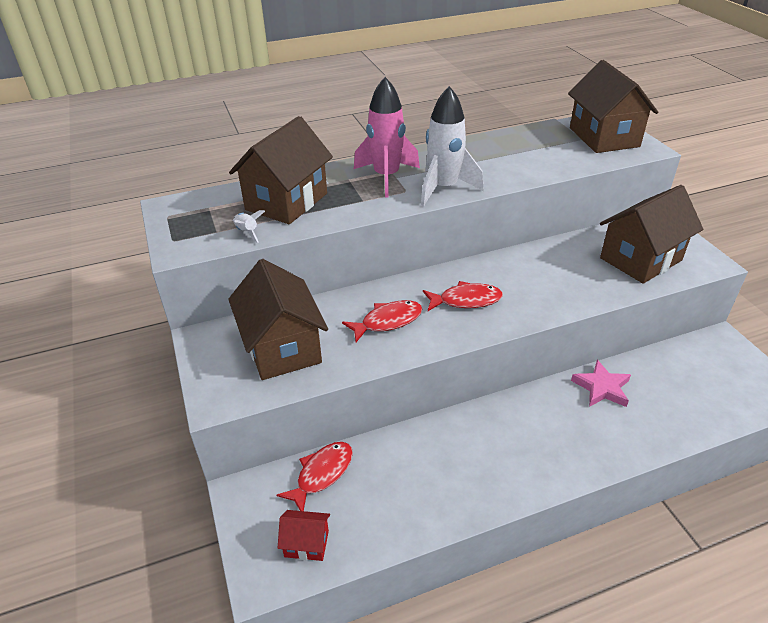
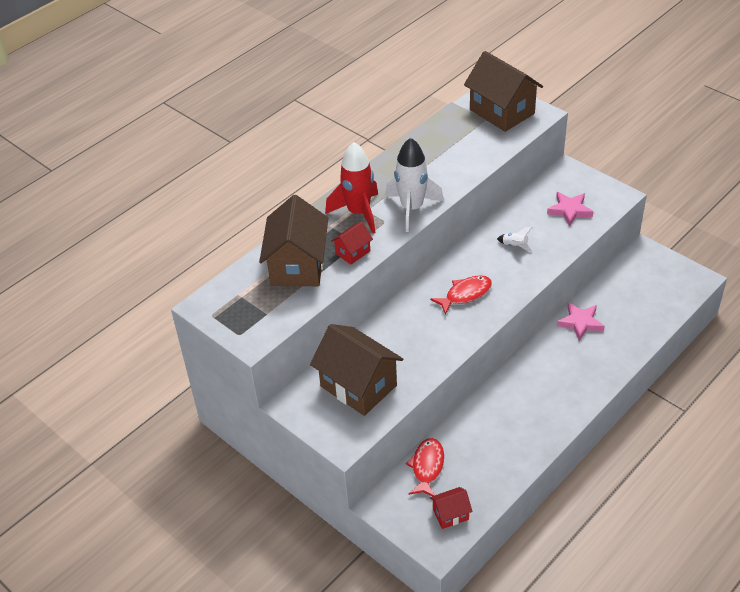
camera: 25 degrees left, 5 degrees up
white rocket [233,210,265,243] -> white rocket moved to [497,227,533,251]
red fish [342,300,422,342] -> none
pink rocket [354,77,420,197] -> red rocket [325,142,378,233]
brown house [600,185,703,284] -> pink star [547,192,593,227]
none -> red house [331,222,373,265]

